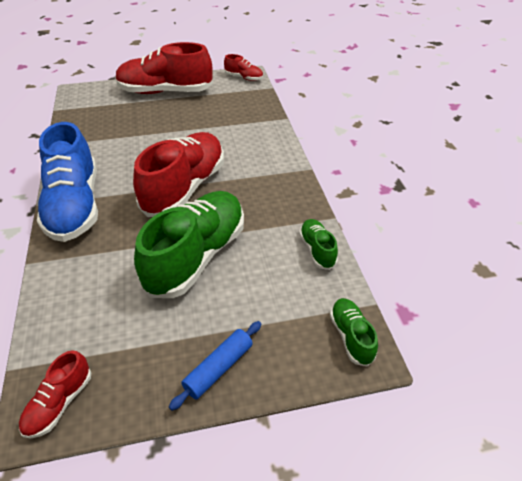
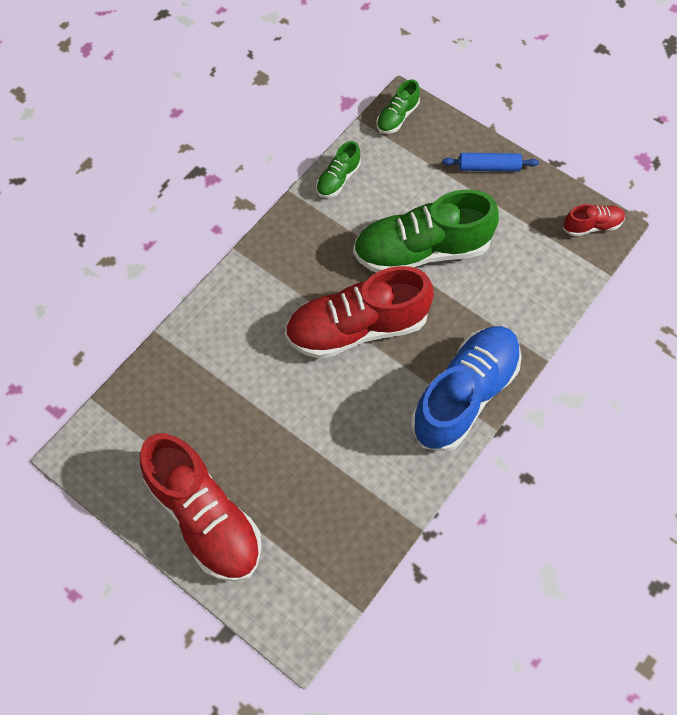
camera: 130 degrees left, 20 degrees up
red shoe [224,54,263,81] -> none

